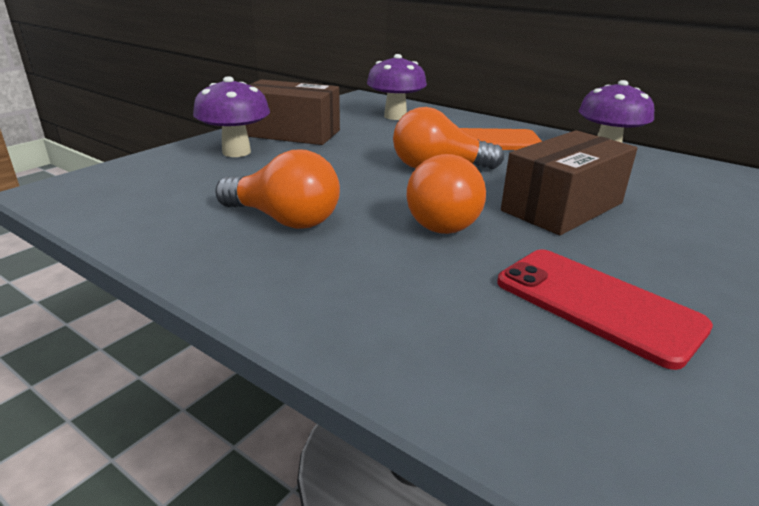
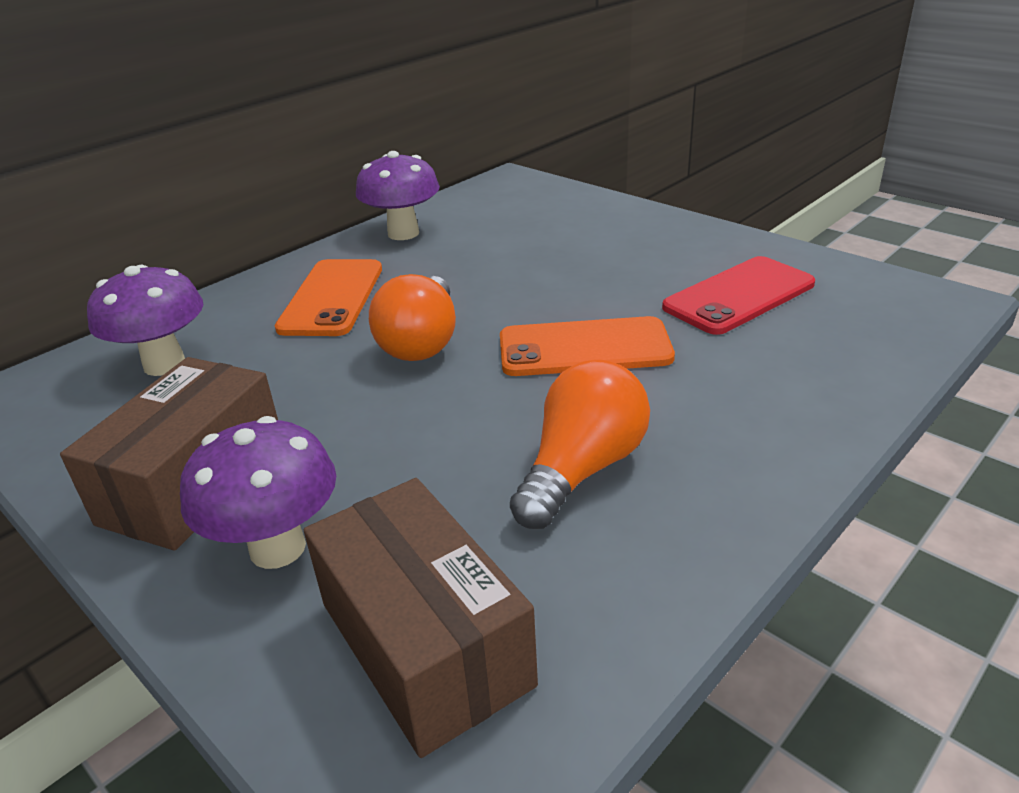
camera: 80 degrees left, 5 degrees up
orange light bulb [407,154,486,234] -> orange phone [500,316,675,376]
brown box [501,130,638,235] -> brown box moved to [304,478,538,758]

